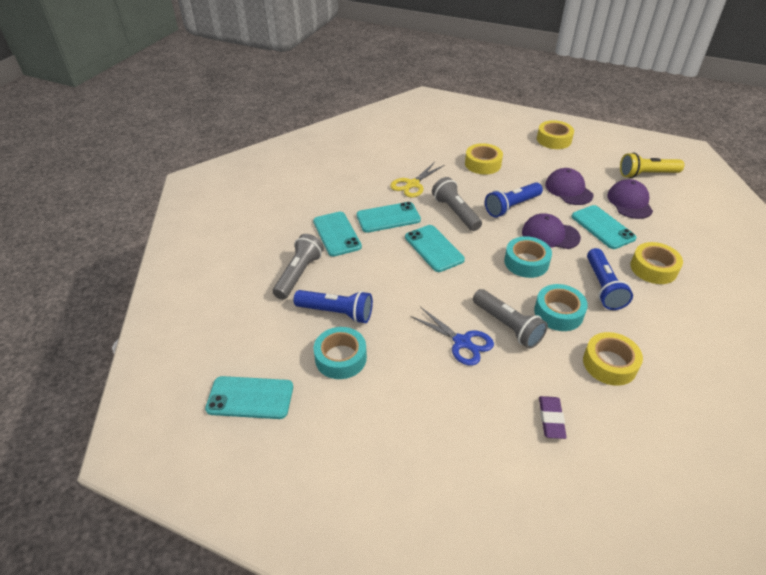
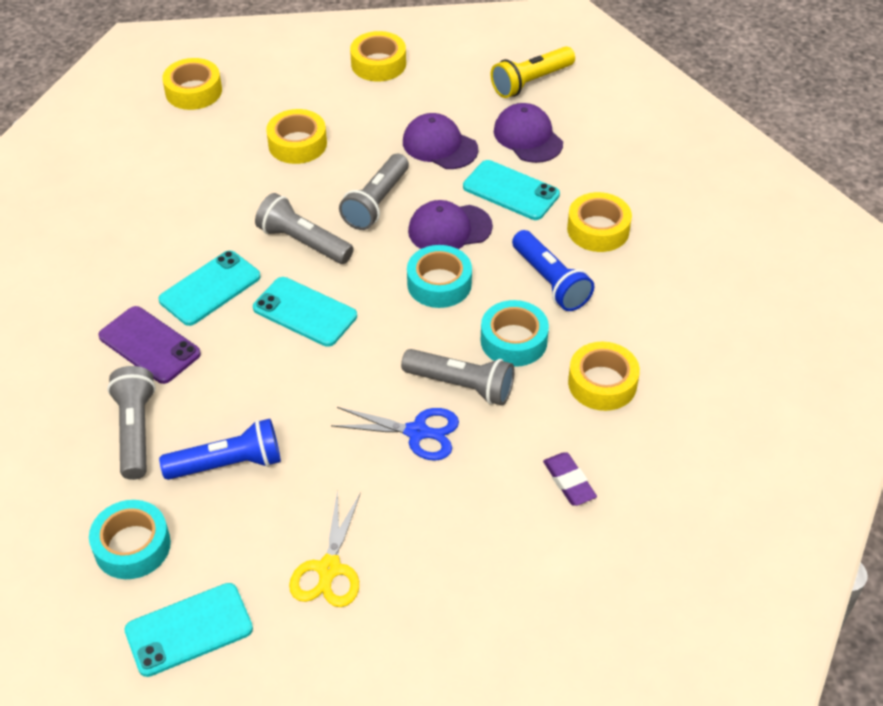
camera: 30 degrees left, 5 degrees up
turquoise phone [313,212,362,257] -> purple phone [98,306,201,384]
turquoise tape [314,327,367,379] -> turquoise tape moved to [89,500,171,579]
yellow scissors [390,162,444,197] -> yellow scissors moved to [289,490,361,607]
blue flashlight [485,182,543,217] -> grey flashlight [339,154,409,230]
none -> yellow tape [162,58,222,110]

